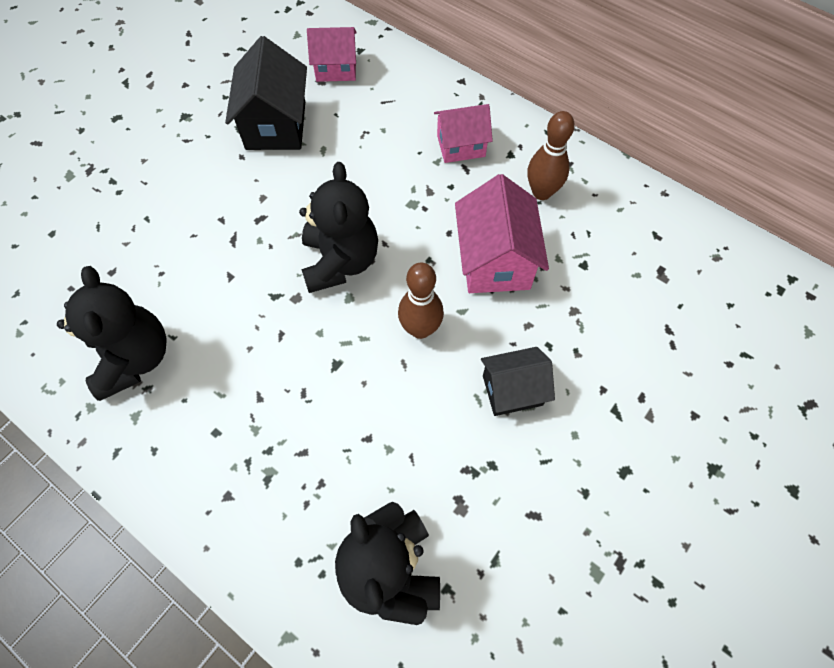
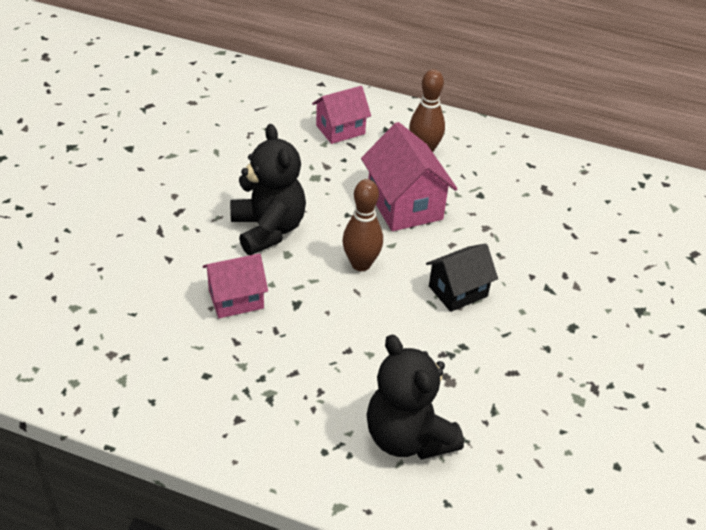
camera: 20 degrees left, 20 degrees down
black teddy bear [57,266,167,401] -> none
black house [225,36,307,150] -> none
pink house [307,27,357,82] -> pink house moved to [203,253,268,318]

